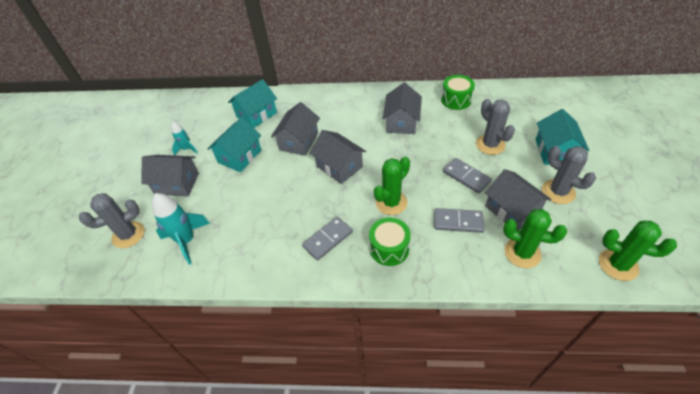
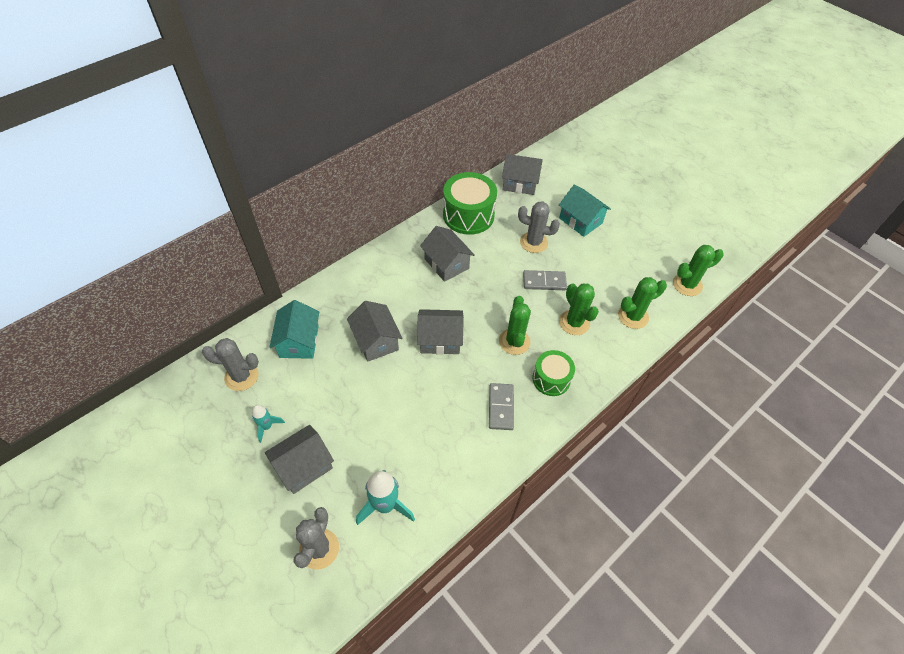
camera: 50 degrees left, 5 degrees up
turquoise house [207,118,261,172] -> none
grey domino [434,208,484,233] -> green cactus [559,283,599,335]
green drum [441,75,475,110] -> green drum [443,172,497,235], size x1.64
grey house [485,169,552,230] -> grey house moved to [502,154,543,195]
grey cactus [542,146,596,204] -> grey cactus moved to [202,338,259,391]

